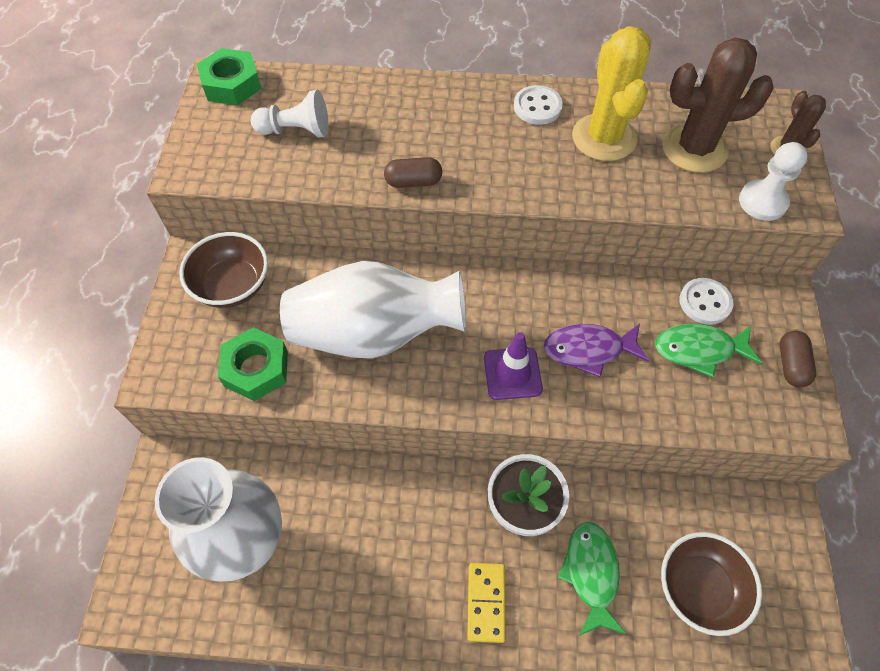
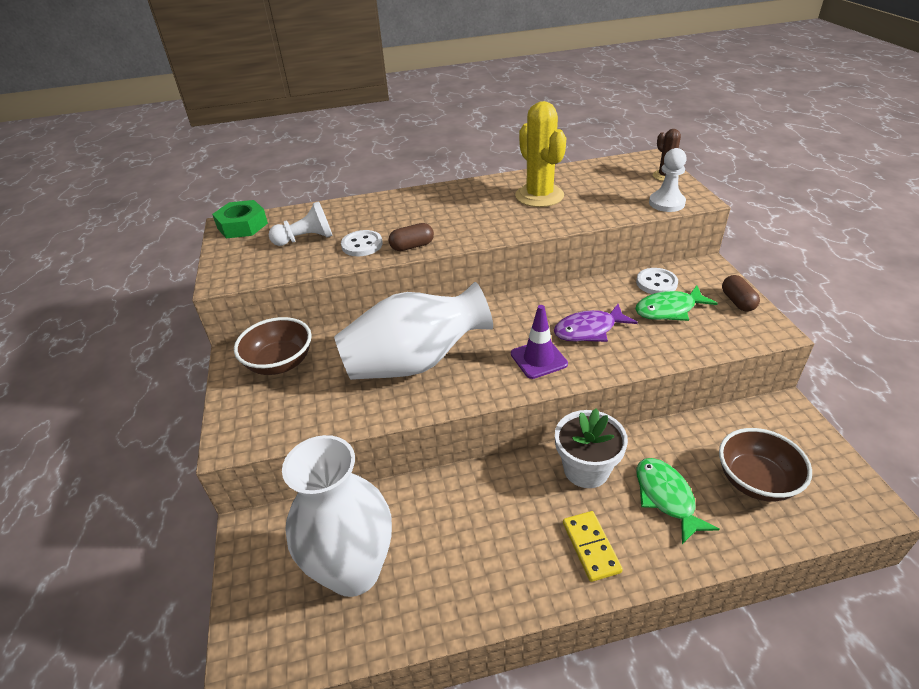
camera: 15 degrees left, 20 degrees down
green nut [218,327,288,401] -> none
white button [514,85,563,125] -> white button moved to [341,230,383,256]
brown cactus [662,38,774,173] -> none

